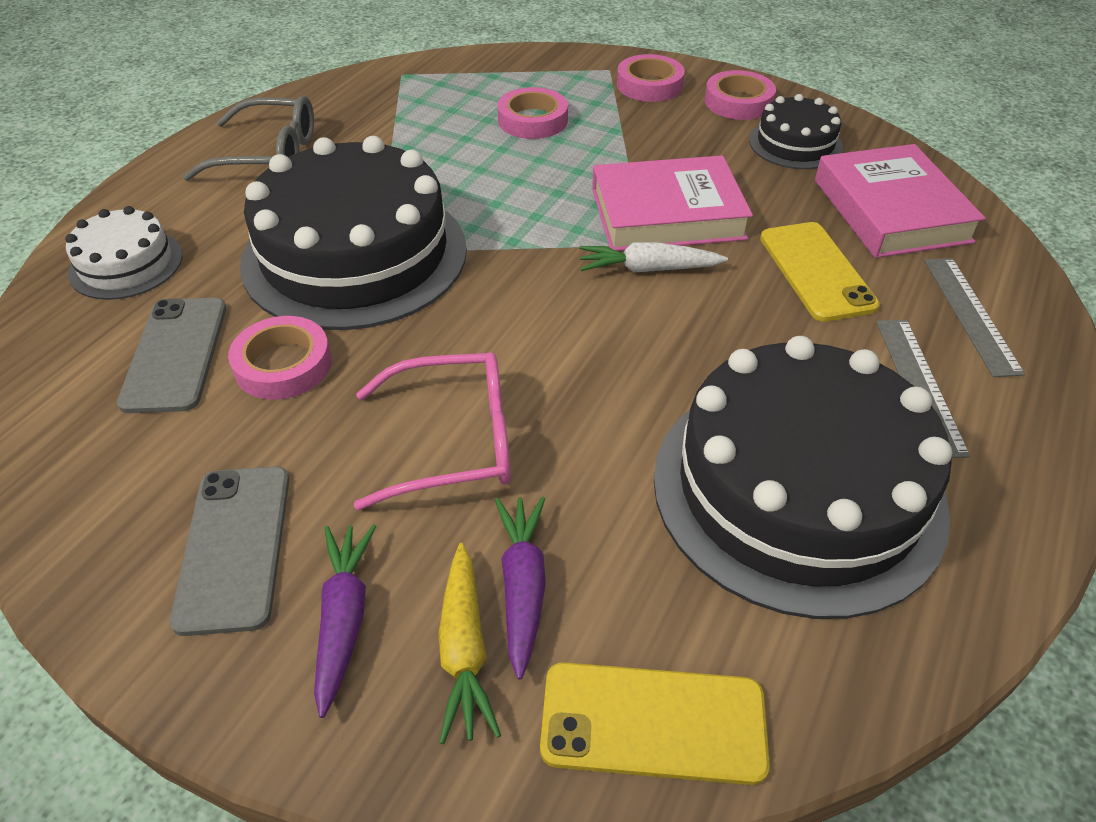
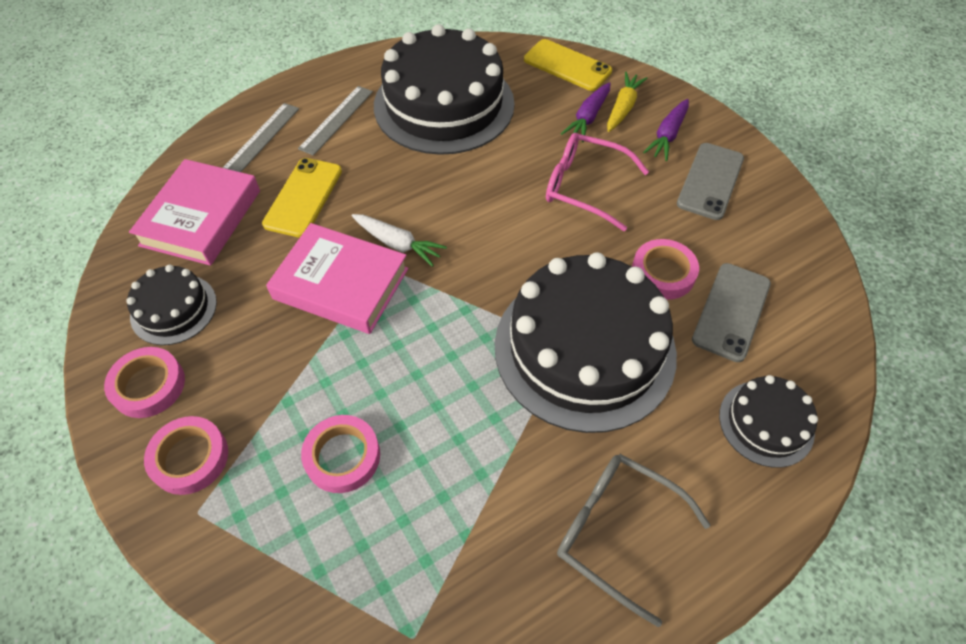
camera: 150 degrees left, 10 degrees up
white cake [65,206,182,300] -> black cake [719,375,818,468]

